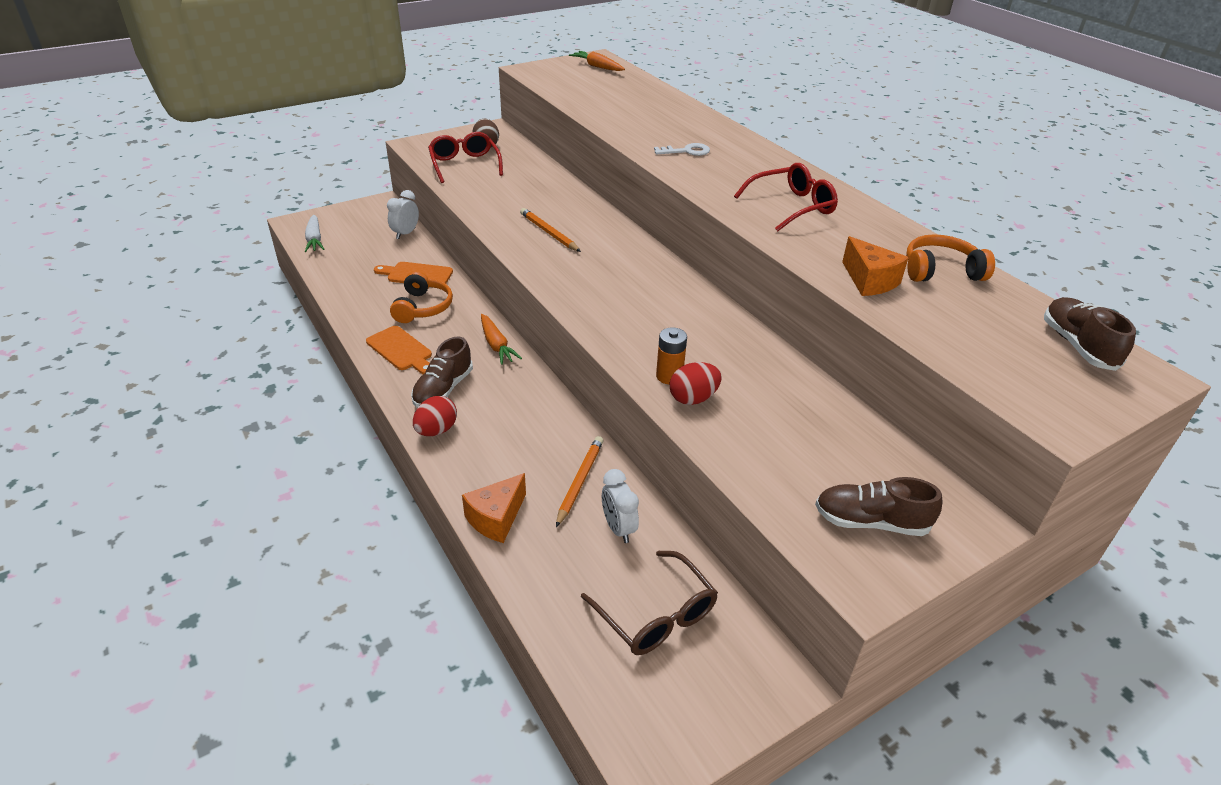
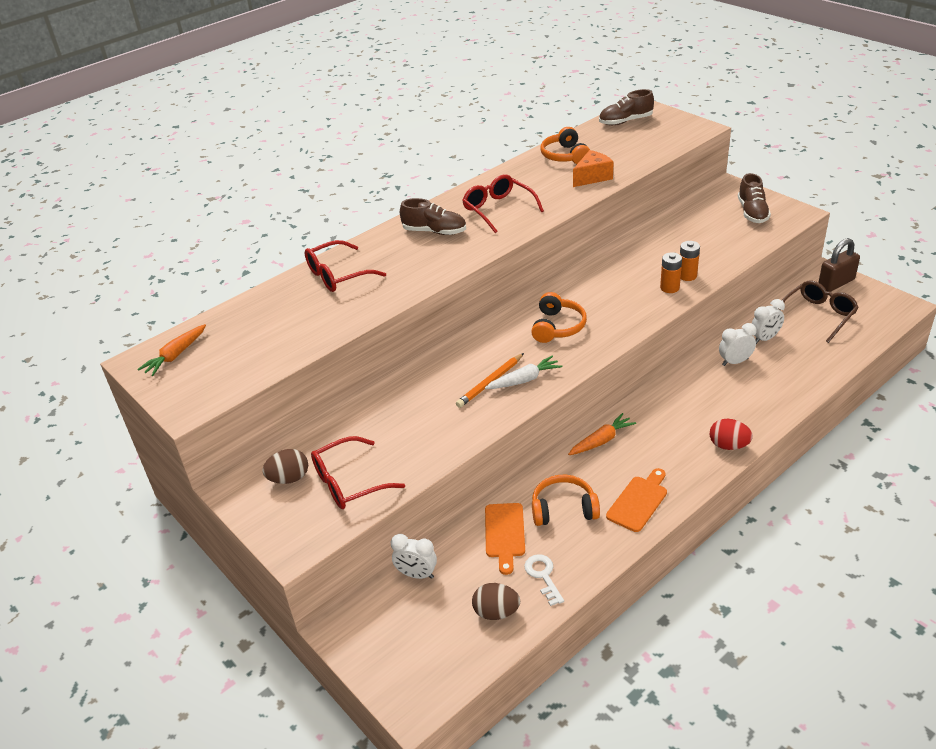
camera: 95 degrees left, 0 degrees up
white carrot [305,215,324,252] -> white carrot moved to [485,356,562,389]
brown shoe [411,336,473,408] -> brown shoe moved to [400,198,466,235]
orange cheese [462,473,526,543] -> none
orange pencil [556,436,603,527] -> white clock [719,323,756,366]
white key [654,143,710,156] -> white key moved to [524,554,564,606]
red egg [670,362,721,405] -> orange battery [680,241,700,281]
none -> red glasses [305,240,386,292]
none -> brown egg [472,583,520,620]
none -> orange headphones [531,292,587,343]
none -> brown padlock [818,238,860,292]

